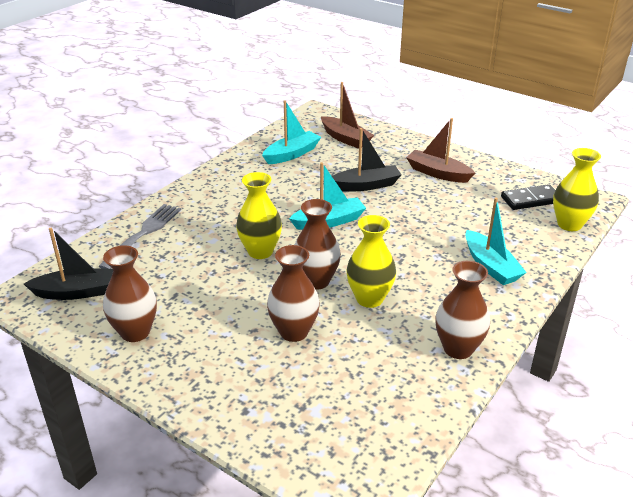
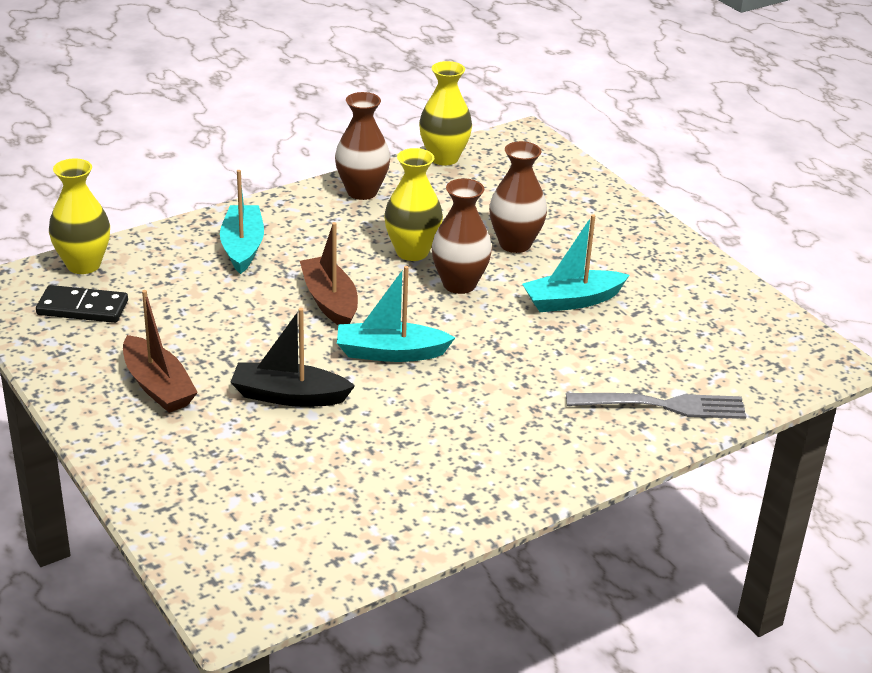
camera: 160 degrees left, 0 degrees up
black boat [24,228,113,300] -> none
grey fork [98,204,181,269] -> grey fork turned 135 degrees counterclockwise [566,393,746,419]
brown vase [103,245,157,342] -> none
yellow vase [236,172,282,259] -> yellow vase moved to [419,61,472,165]
turquoise boat [262,100,321,164] -> turquoise boat moved to [522,214,629,312]
brown boat [321,82,374,149] -> brown boat moved to [300,222,358,325]

